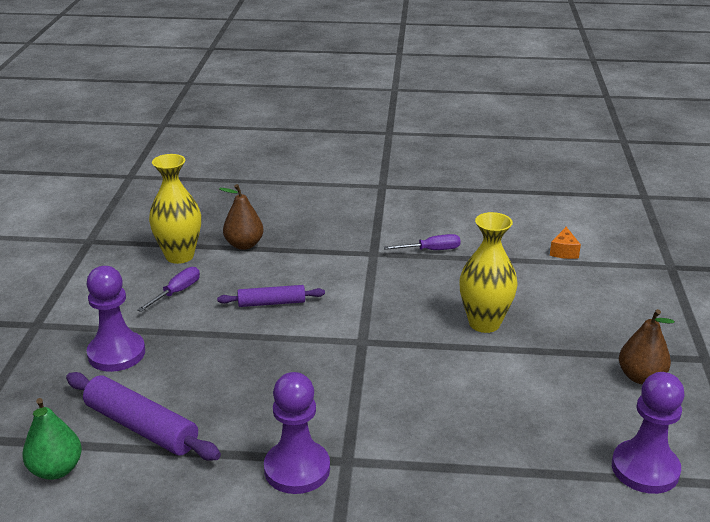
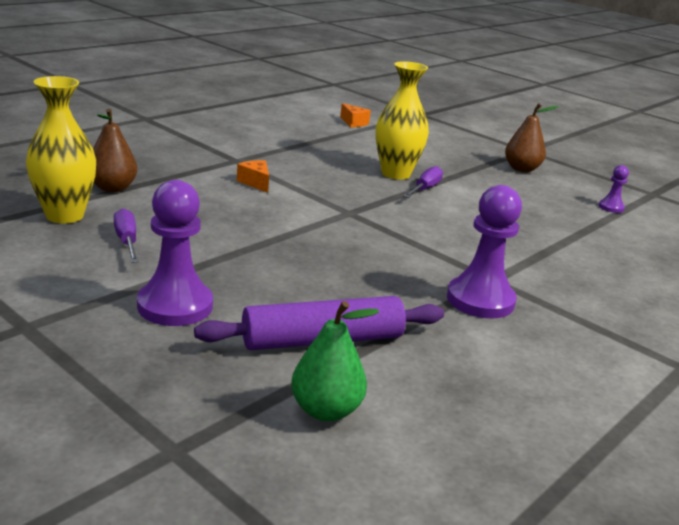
camera: 55 degrees left, 5 degrees down
purple rolling pin [217,285,325,307] -> none
purple screwdriver [384,234,461,250] -> purple screwdriver moved to [404,166,443,198]
purple pawn [612,372,685,494] -> purple pawn [599,165,629,213], size x0.48
none -> orange cheese [237,160,269,193]

